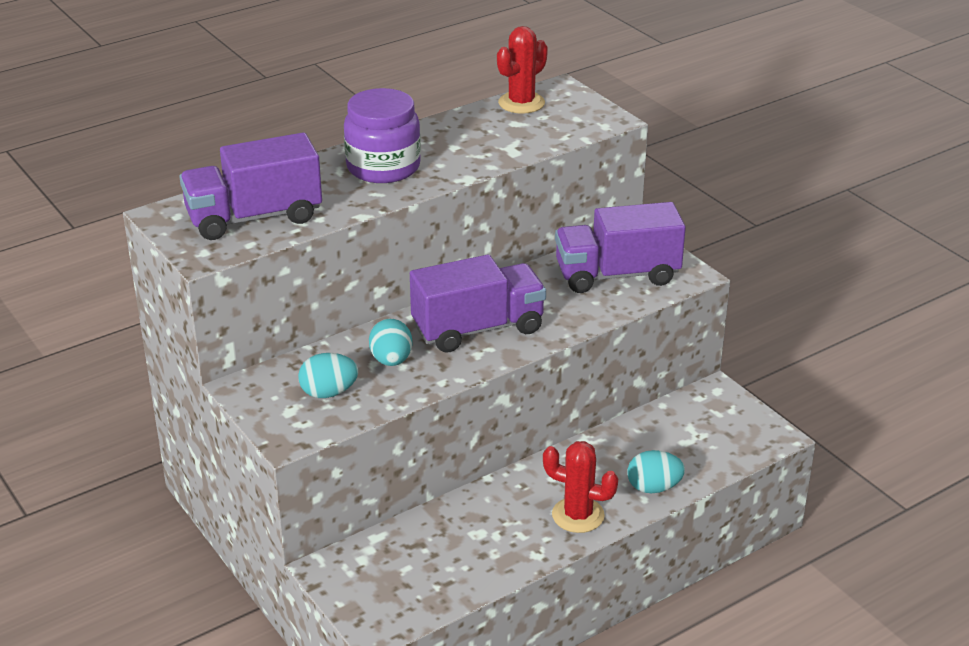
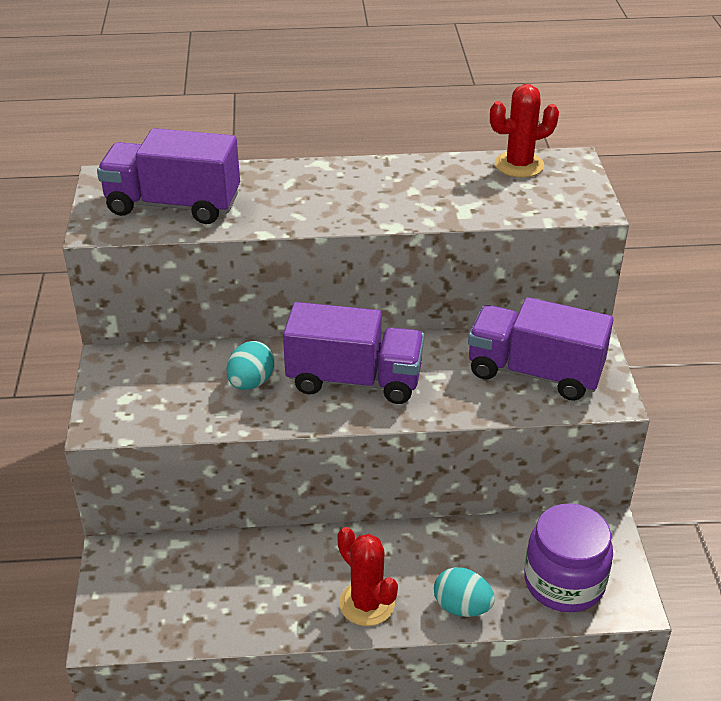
camera: 30 degrees right, 5 degrees up
turquoise egg [298,353,358,398] -> none
purple jar [344,88,421,183] -> purple jar moved to [524,503,613,612]

